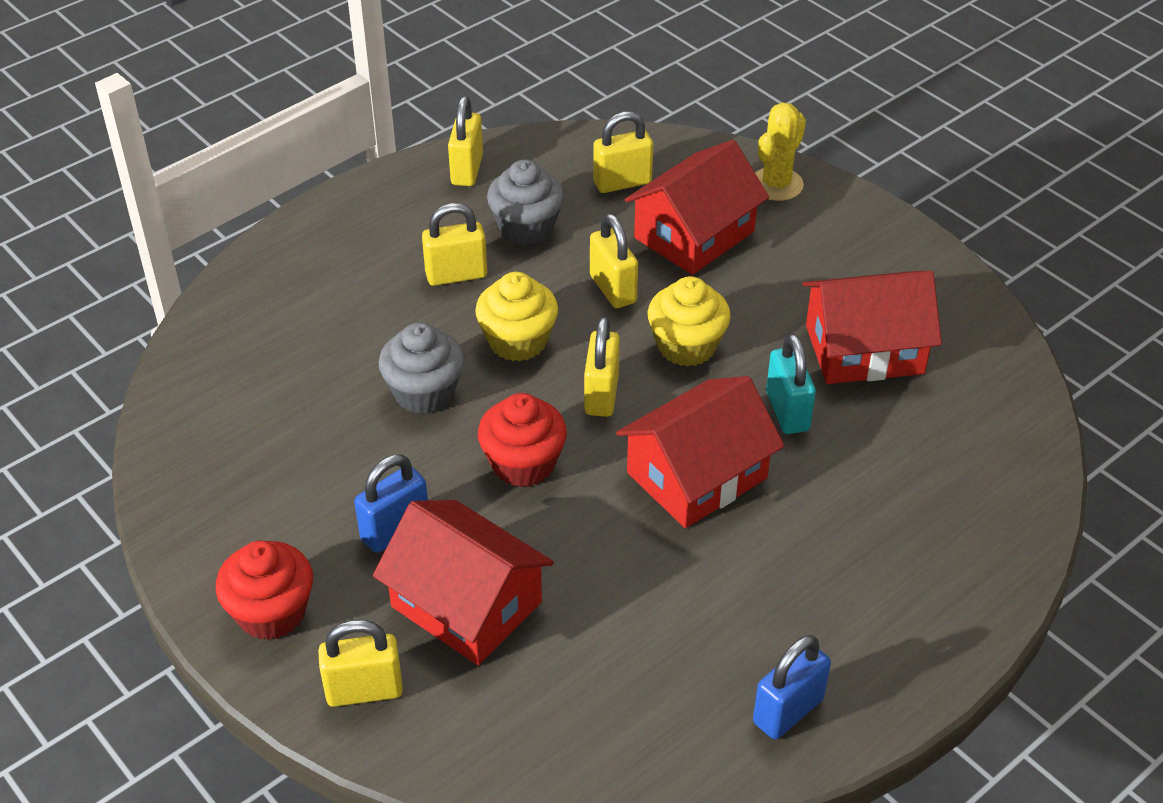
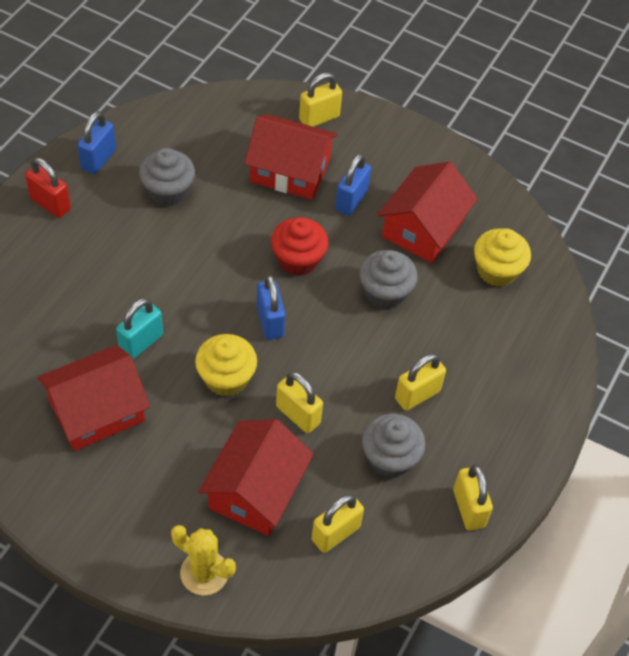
camera: 155 degrees right, 10 degrees up
red cupcake [216,541,313,640] -> none
yellow cupcake [475,272,558,361] -> yellow cupcake moved to [474,229,531,287]
yellow padlock [584,317,620,417] -> blue padlock [257,275,286,340]
red house [616,376,784,528] -> red house moved to [377,161,478,263]
yellow cactus [755,103,806,201] -> yellow cactus turned 75 degrees counterclockwise [171,525,236,595]
turquoise padlock [766,333,816,434] -> turquoise padlock turned 75 degrees clockwise [116,298,163,359]
none -> red padlock [25,158,71,218]
none -> grey cupcake [139,148,195,206]

